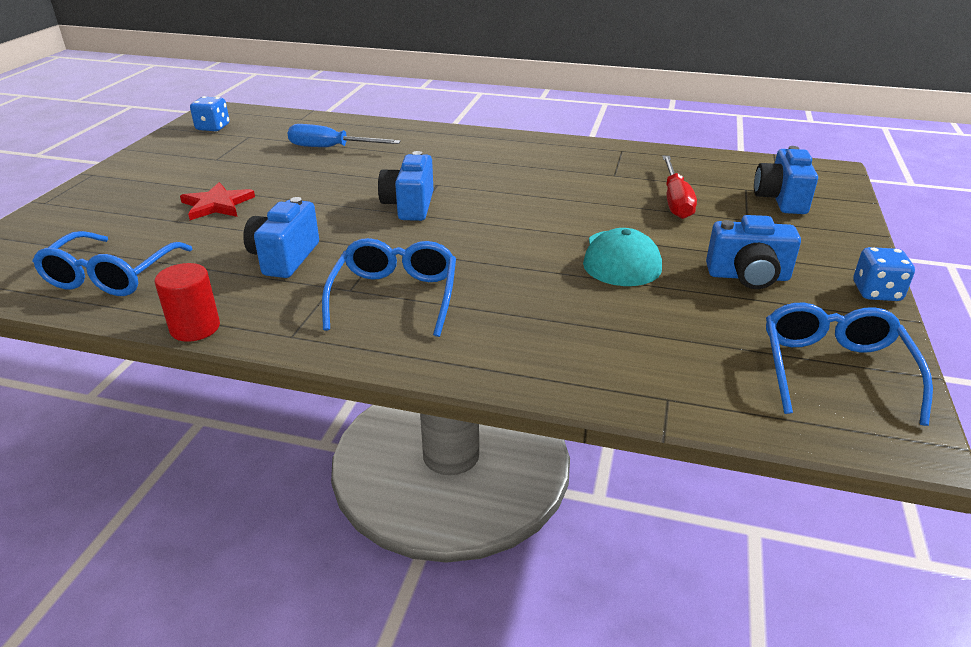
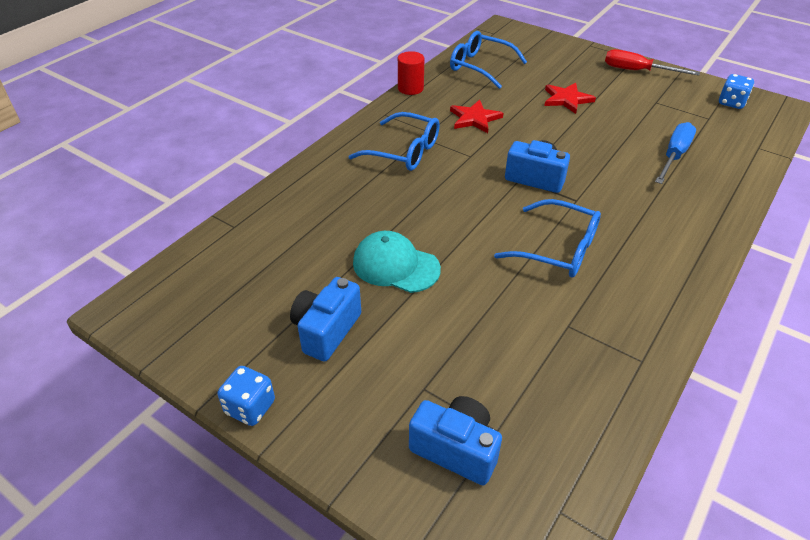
camera: 110 degrees right, 10 degrees up
blue camera [243,197,319,278] -> red star [450,100,503,133]
red screwdriver [662,156,697,219] -> red screwdriver moved to [605,49,700,76]
blue glasses [766,302,933,426] -> blue glasses moved to [494,199,601,277]

